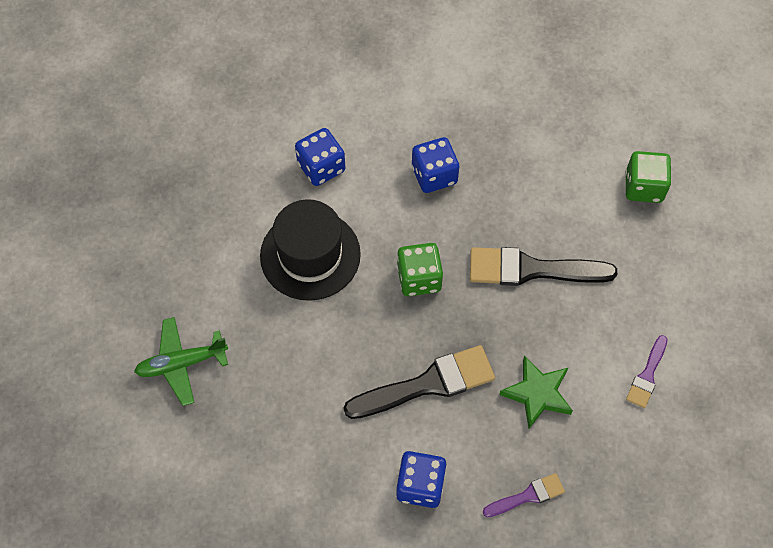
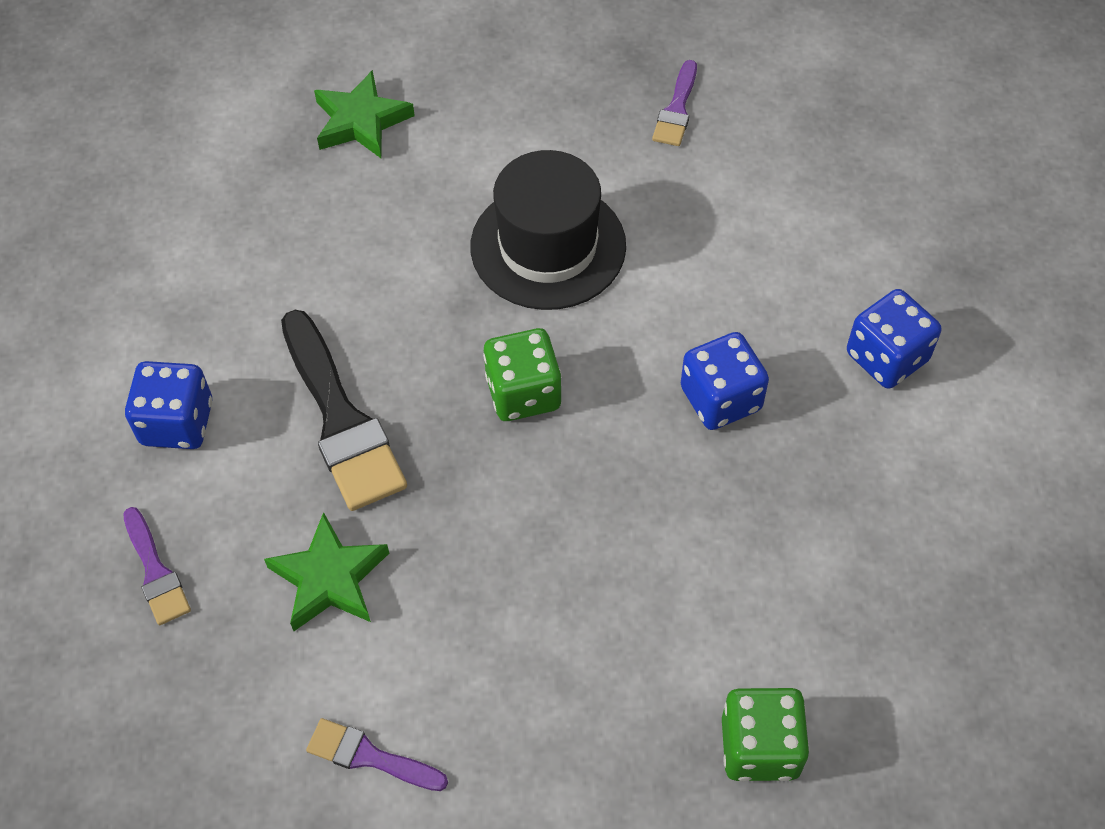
camera: 85 degrees right, 5 degrees down
green plane [134,317,228,406] -> green star [314,70,415,158]
blue dice [295,128,345,186] -> blue dice moved to [847,289,941,389]
black brush [470,247,617,286] -> none
none -> purple brush [652,60,697,146]

